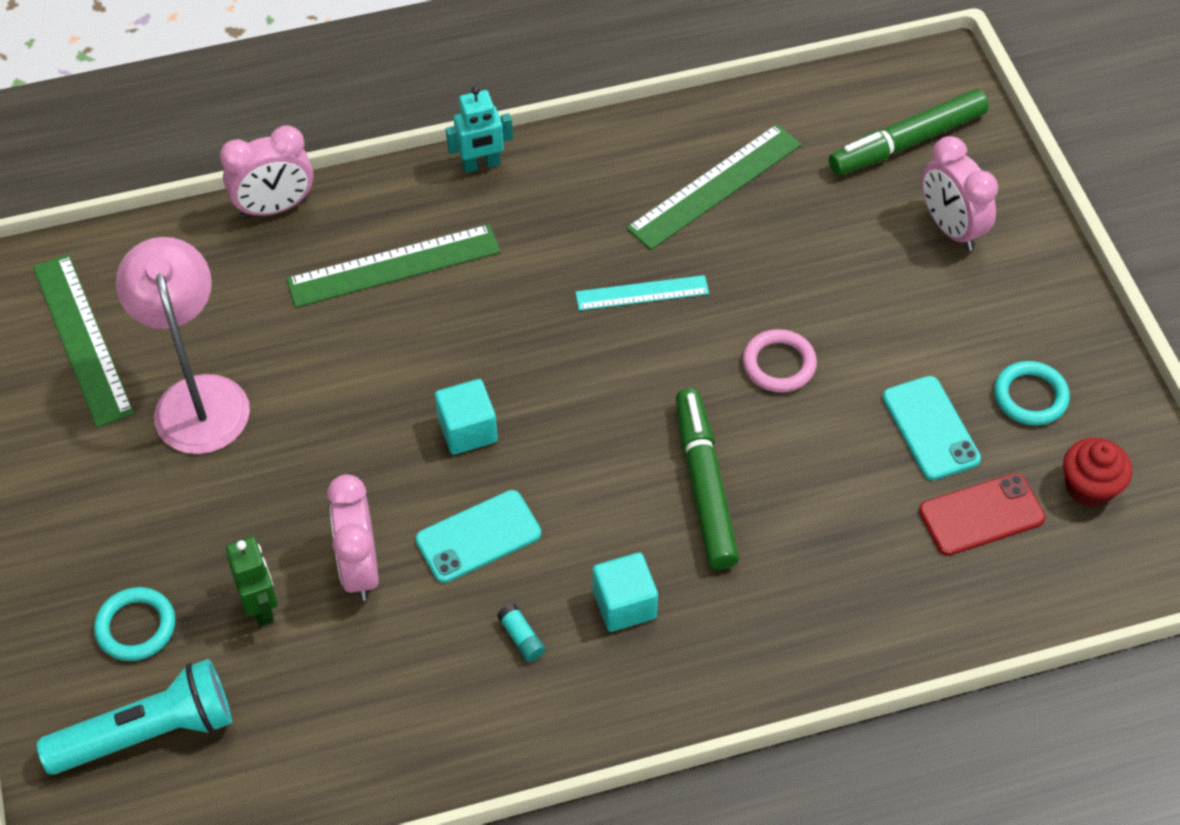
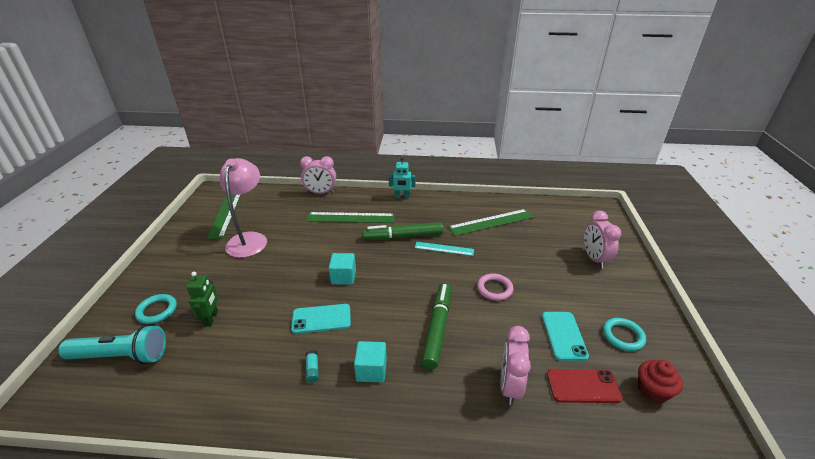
camera: 20 degrees right, 20 degrees down
pink clock [327,474,379,601] -> pink clock moved to [500,326,531,405]
green marker [829,89,989,175] -> green marker moved to [362,222,444,240]

